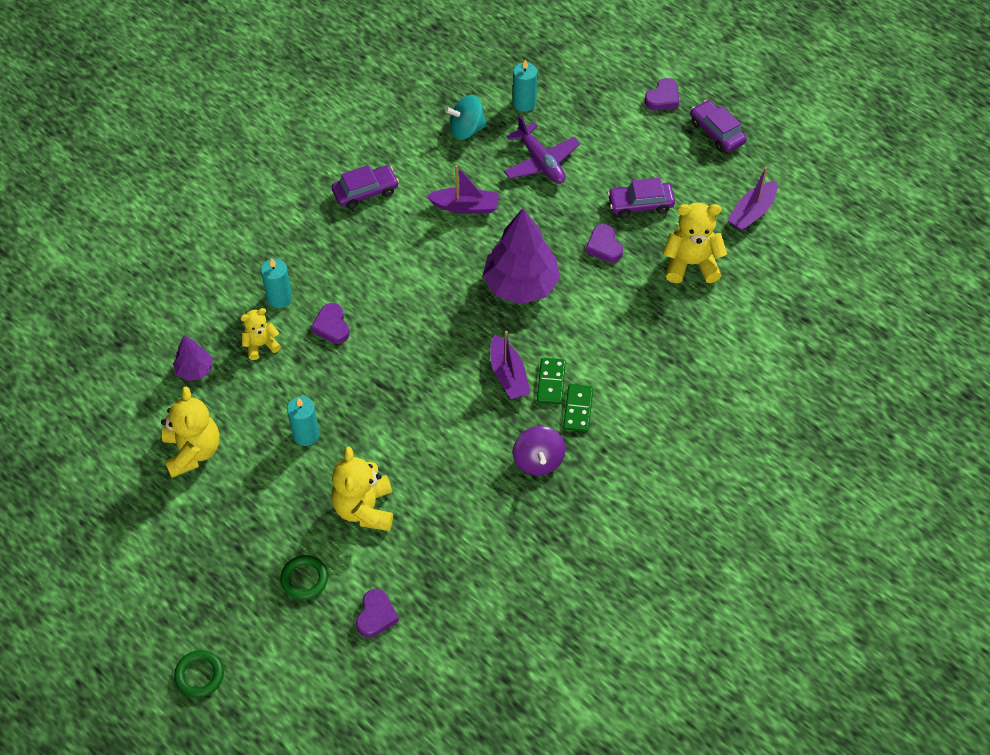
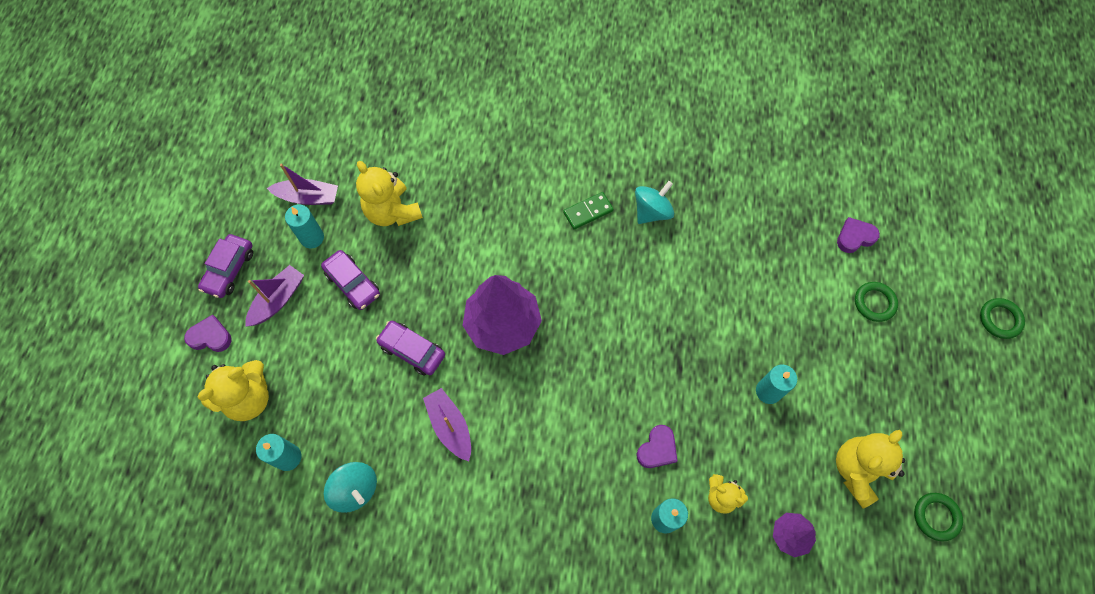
camera: 125 degrees left, 10 degrees up
yellow teddy bear [331,447,393,531] -> yellow teddy bear moved to [198,360,269,421]
purple car [332,165,399,209] -> purple car moved to [376,321,445,376]
purple boat [490,331,531,399] -> purple boat moved to [245,265,304,327]
purple plane [504,115,580,184] -> none
purple spinning top [513,426,565,476] -> turquoise spinning top [635,181,674,224]
green domino [537,358,566,404] -> none
purple heart [586,224,623,263] -> none
none -> turquoise candle [285,205,324,248]
none -> green ring [914,493,963,541]

